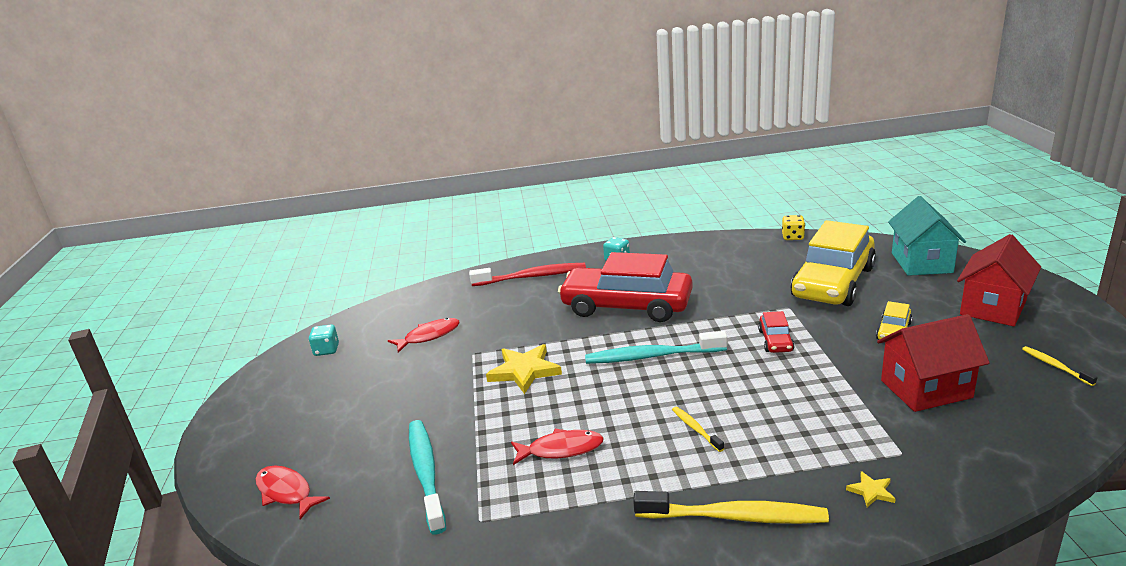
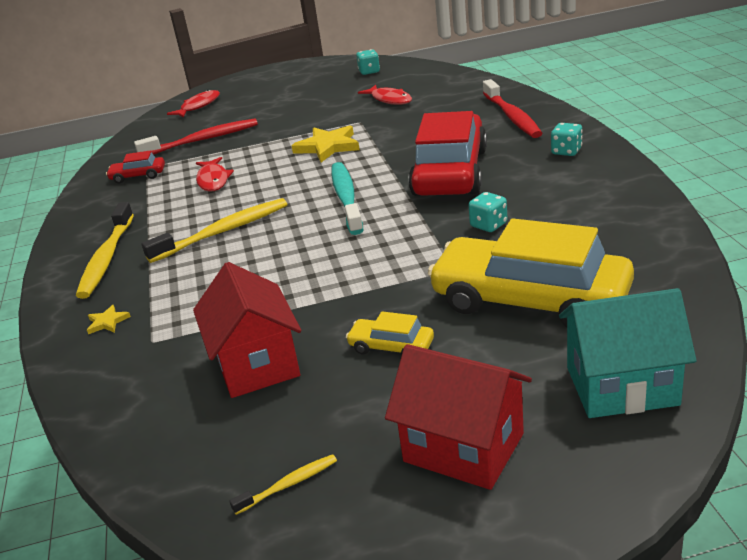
camera: 85 degrees right, 5 degrees up
turquoise toothbrush [409,420,446,535] -> red toothbrush [134,119,258,155]
yellow toothbrush [672,407,724,452] -> yellow toothbrush [142,198,287,263], size x2.07
red car [758,311,794,353] -> red car moved to [106,150,165,183]
yellow dice [782,215,805,240] -> none
none -> turquoise dice [468,192,507,232]

